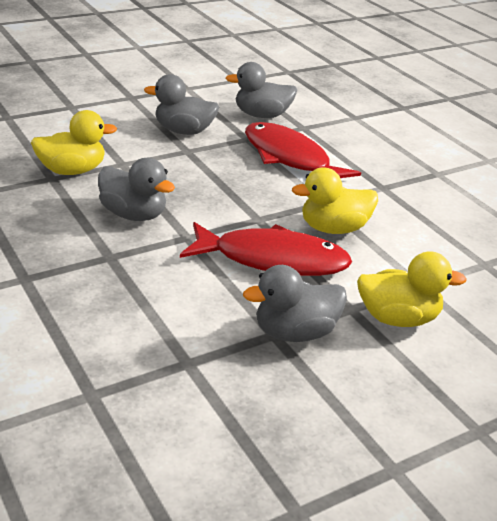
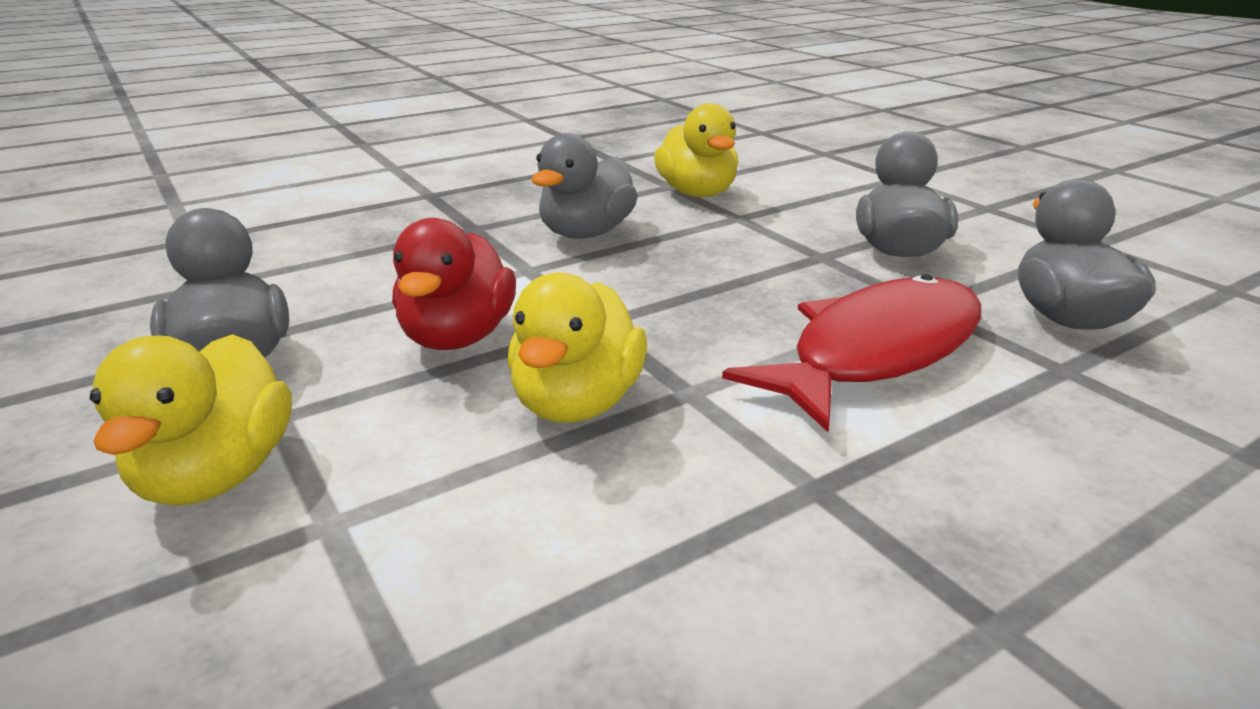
camera: 90 degrees right, 5 degrees down
red fish [180,222,352,276] -> red duck [392,218,516,350]
yellow duck [292,168,378,234] -> yellow duck turned 150 degrees counterclockwise [507,273,647,423]

